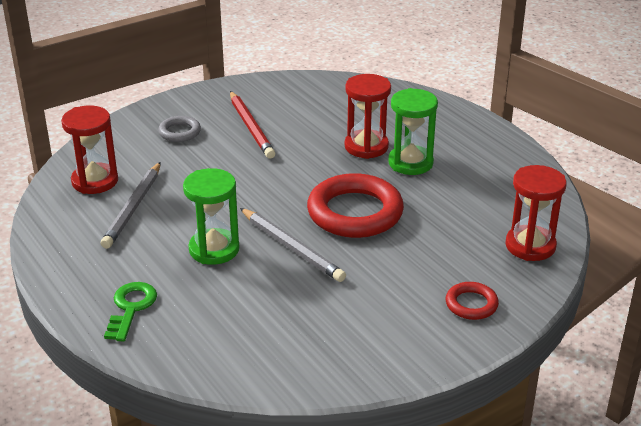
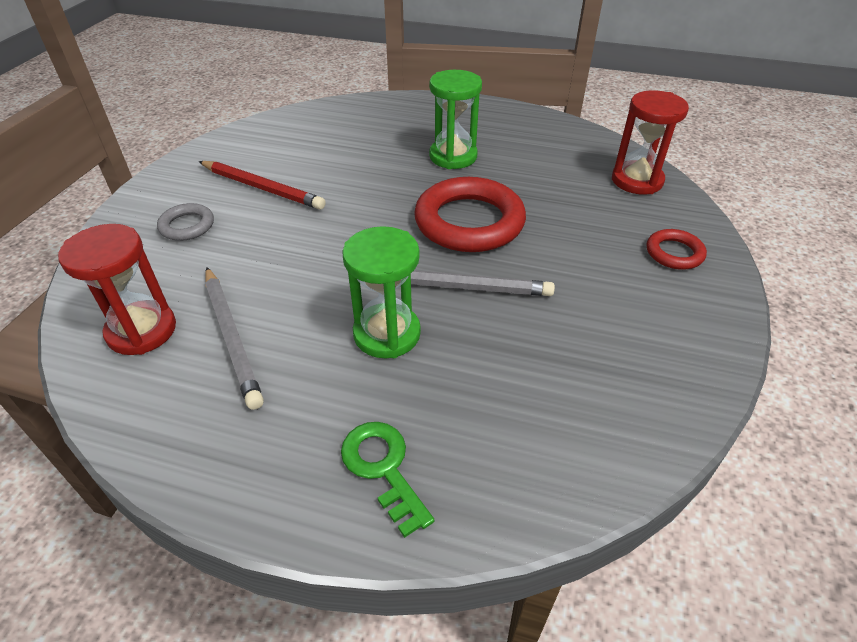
camera: 40 degrees left, 10 degrees up
red hourglass [345,74,391,159] -> none

